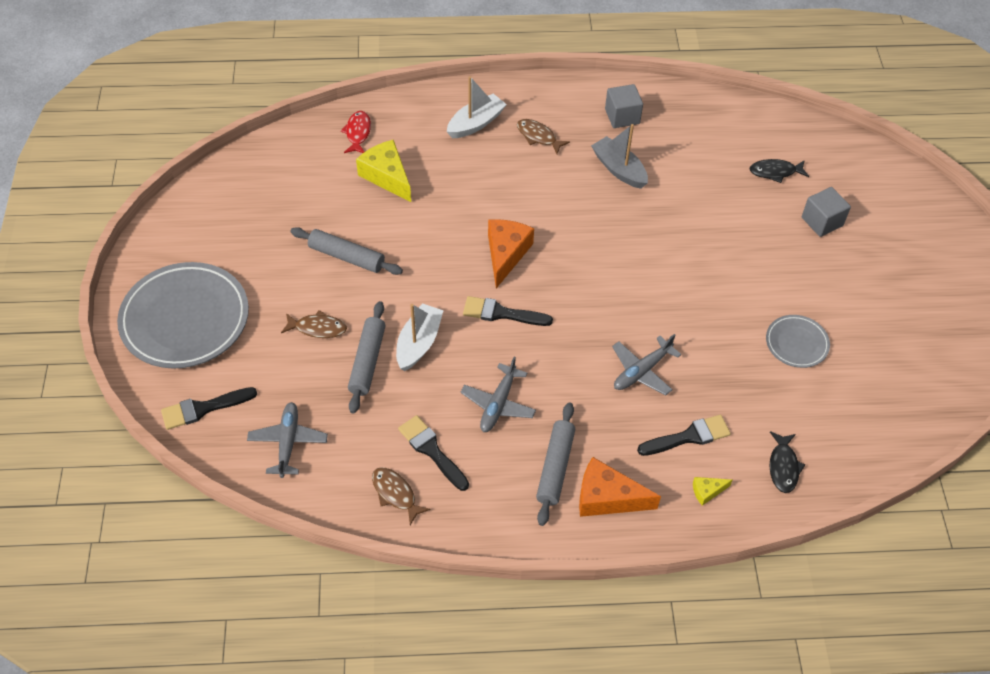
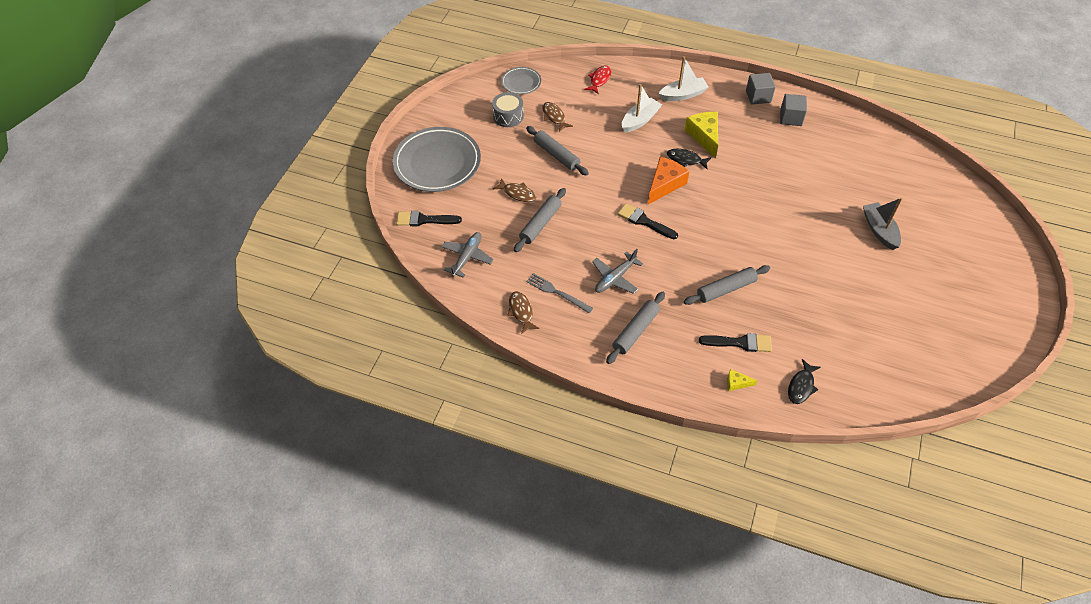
camera: 25 degrees right, 0 degrees up
yellow cheese [356,140,411,202] -> yellow cheese moved to [685,112,718,159]
white boat [396,303,444,371] -> white boat moved to [622,84,662,132]
black brush [398,415,469,491] -> grey fork [526,273,593,313]
brown fish [517,119,570,154] -> brown fish moved to [542,102,573,132]
orange cheese [579,457,661,517] -> none
grey boat [591,124,648,189] -> grey boat moved to [863,198,903,250]
grey plane [612,334,681,395] -> grey rolling pin [684,265,770,305]
black fish [749,159,809,183] -> black fish moved to [667,149,712,169]
grey plate [766,315,830,368] -> grey plate moved to [501,67,541,94]
grey cube [802,187,851,237] -> grey cube moved to [746,73,776,104]
none -> grey drum [492,92,524,127]

